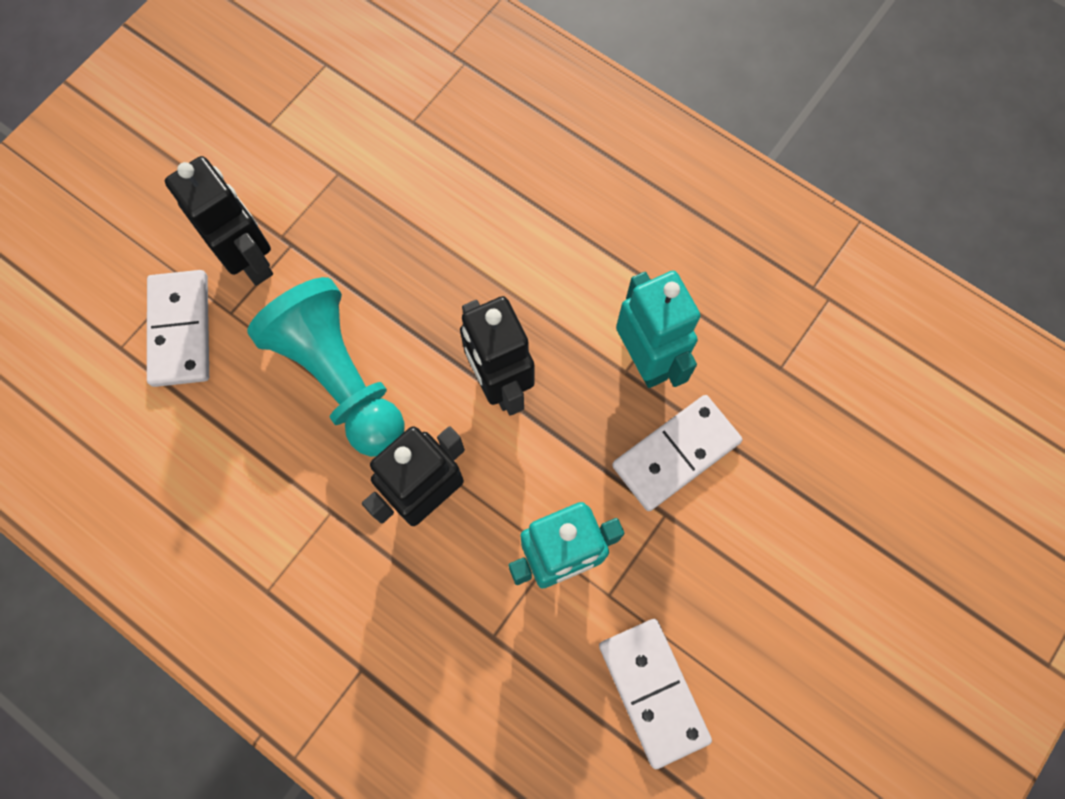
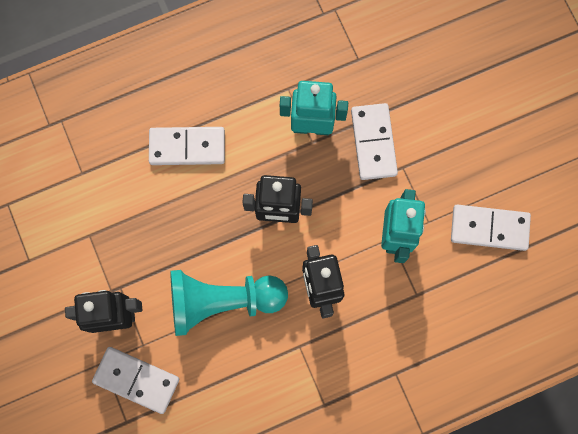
camera: 60 degrees left, 5 degrees up
none -> white domino [149,127,225,165]

